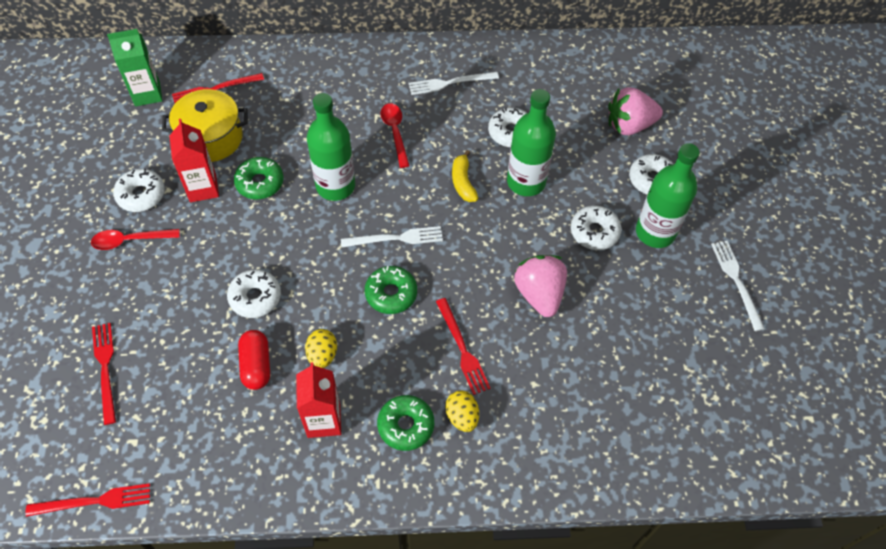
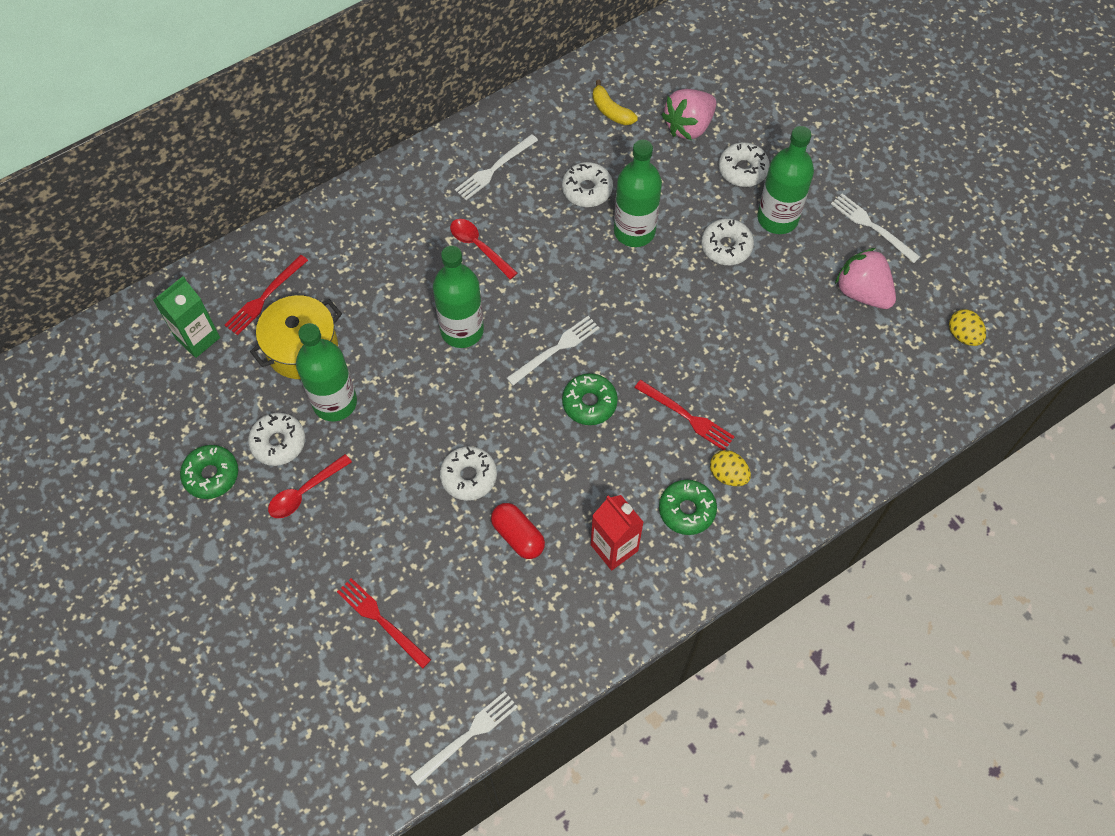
camera: 30 degrees left, 5 degrees up
red fork [25,483,150,517] -> white fork [410,692,518,786]
red carton [169,119,219,202] -> green bottle [296,323,357,421]
green donut [234,157,284,199] -> green donut moved to [180,445,238,499]
yellow egg [305,329,337,368] -> yellow egg moved to [949,309,986,346]
yellow banana [452,150,478,202] -> yellow banana moved to [593,80,638,125]
pink strawberry [514,255,567,317] -> pink strawberry moved to [835,248,896,309]

